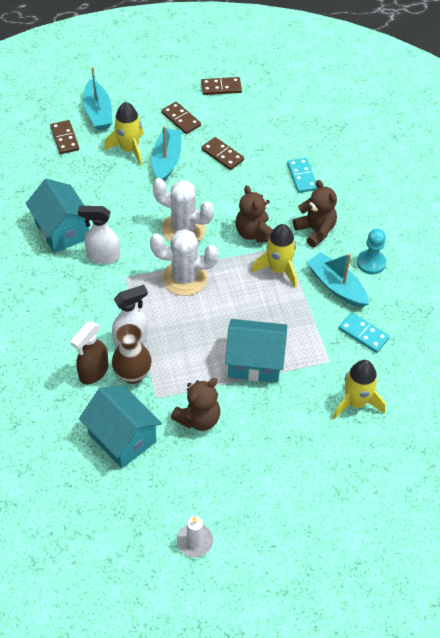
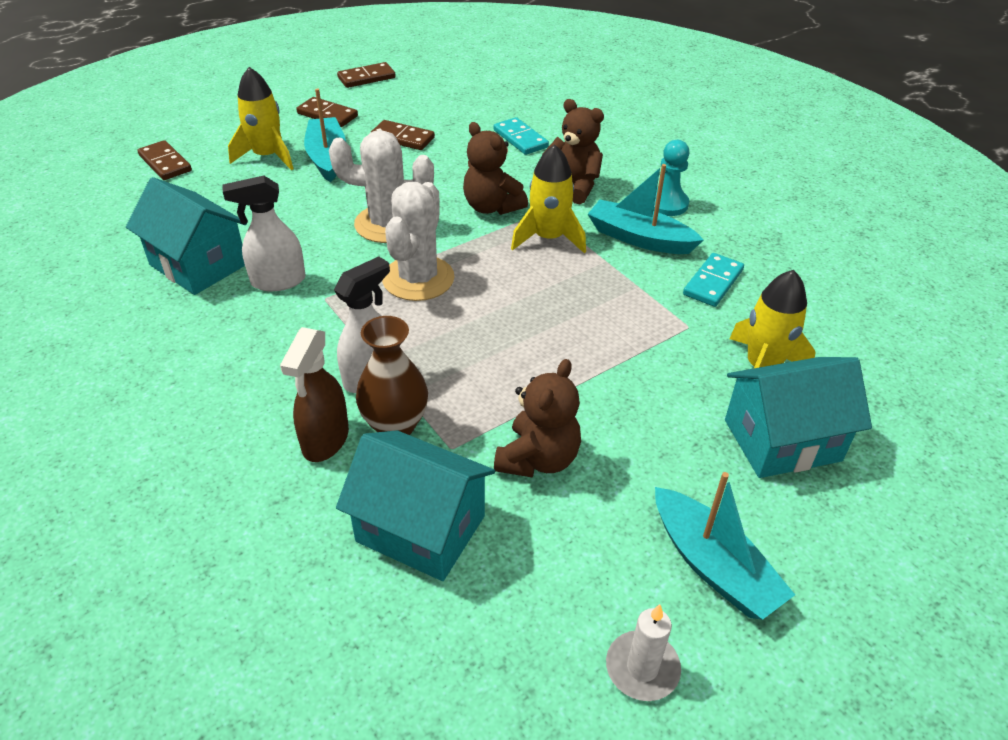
camera: 20 degrees left, 10 degrees down
turquoise boat [83,67,112,130] -> turquoise boat moved to [655,472,795,620]
white cactus [150,229,219,296] -> white cactus turned 60 degrees counterclockwise [382,182,455,301]
turquoise house [225,319,287,383] -> turquoise house moved to [725,357,872,478]
turquoise domino [338,313,390,353] -> turquoise domino turned 75 degrees counterclockwise [683,253,744,307]

